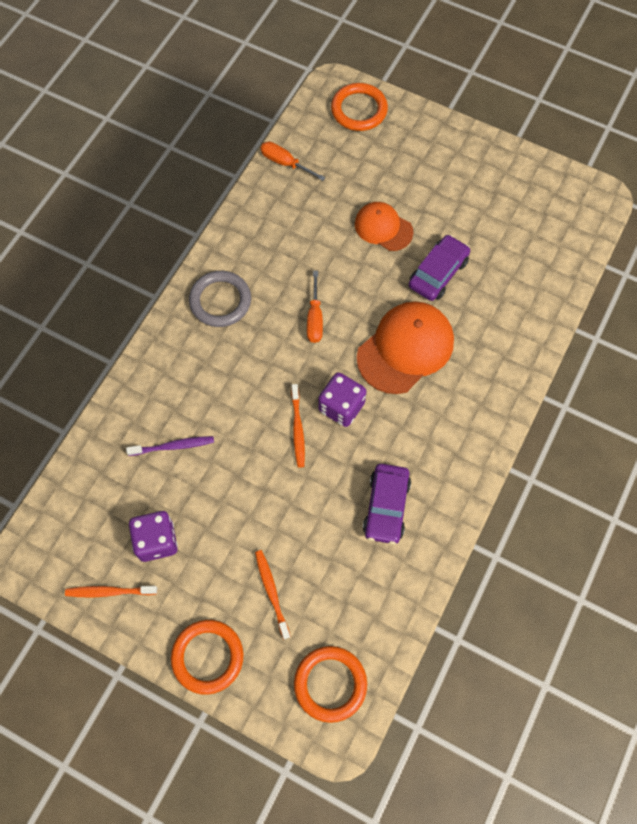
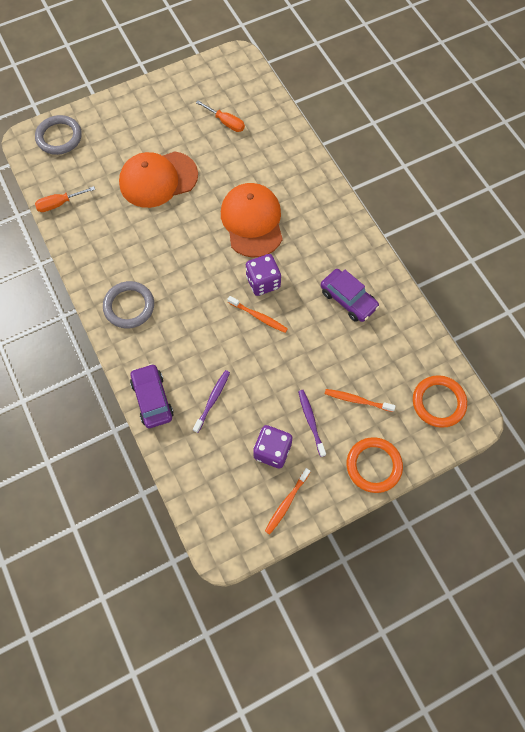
camera: 55 degrees left, 0 degrees up
orange screwdriver [307,271,323,343] -> orange screwdriver moved to [196,100,245,132]
orange ring [331,83,388,131] -> grey ring [35,115,82,155]
orange cap [355,202,414,251] -> orange cap [119,151,198,208], size x1.64
purple car [409,234,470,301] -> purple car moved to [130,364,174,428]
none -> purple toothbrush [298,390,326,457]

